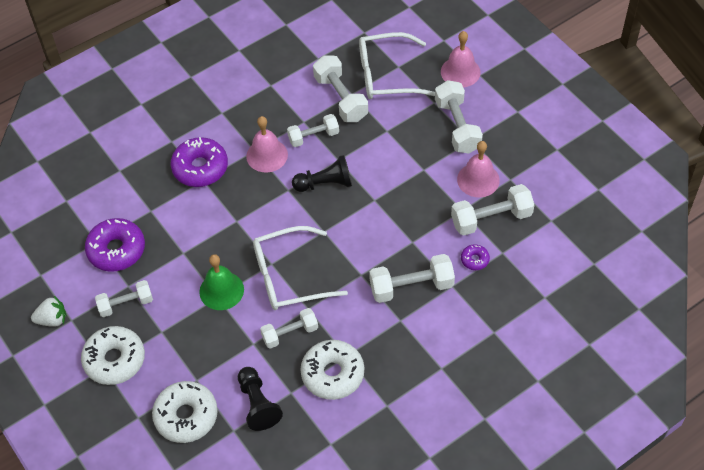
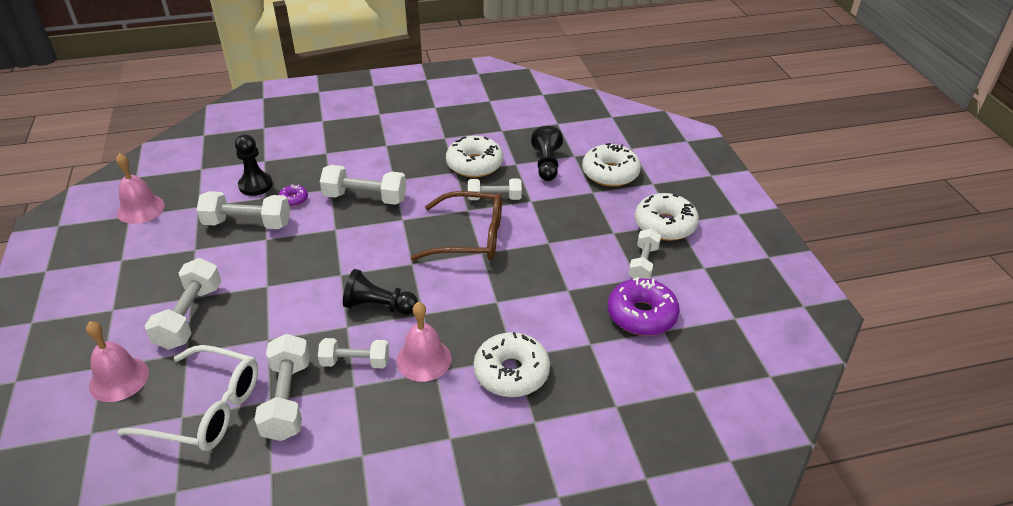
camera: 160 degrees left, 15 degrees down
white strawberry [31,296,66,327] -> none
white dumbbell [95,280,153,317] -> white dumbbell turned 75 degrees counterclockwise [628,229,661,279]
purple donut [171,137,228,187] -> white donut [474,332,550,397]
green bell [199,254,244,310] -> none
white glasses [253,226,348,310] -> brown glasses [411,191,502,261]
pink bell [457,141,500,198] -> pink bell moved to [116,153,165,224]
none -> black pawn [235,134,273,196]

